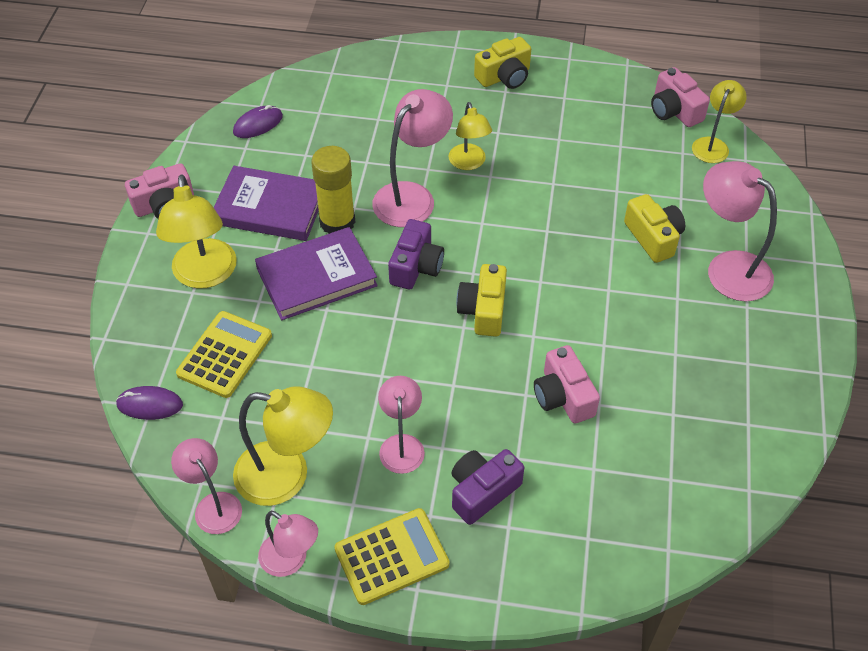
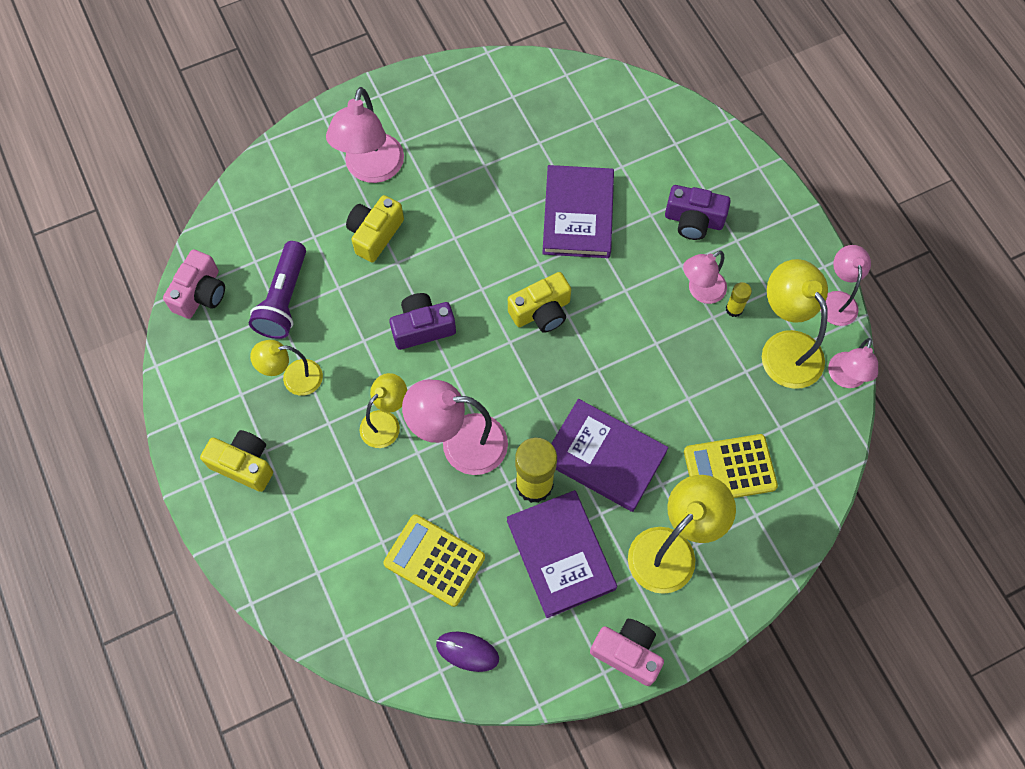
camera: 125 degrees left, 15 degrees up
purple mouse [116,386,183,420] -> none
yellow calculator [335,508,449,605] -> yellow calculator moved to [383,514,485,607]
purple camera [388,219,444,289] -> purple camera moved to [389,293,456,350]
pink camera [534,345,600,424] -> purple book [542,165,614,258]
yellow lamp [692,80,747,163] -> yellow lamp moved to [250,340,323,396]
none -> purple flashlight [249,241,306,339]
none -> yellow glue stick [726,282,752,317]

